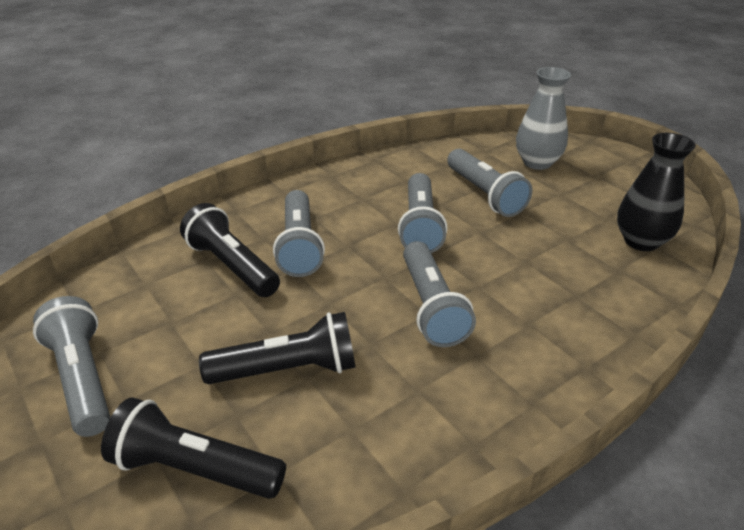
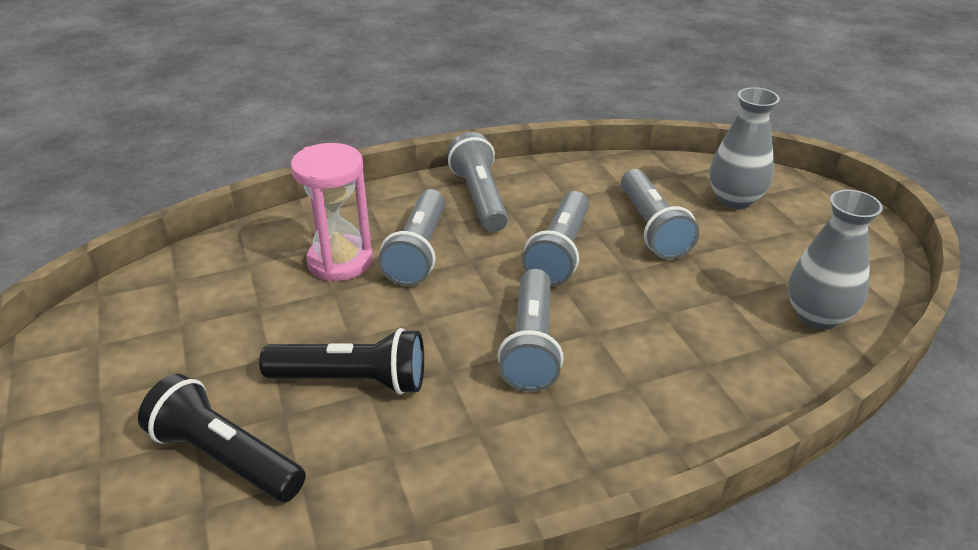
camera: 15 degrees right, 0 degrees up
grey flashlight [33,296,110,437] -> grey flashlight moved to [447,132,508,232]
black flashlight [180,203,280,297] -> pink hourglass [291,143,373,281]
black vase [617,133,696,251] -> grey vase [788,190,883,330]

